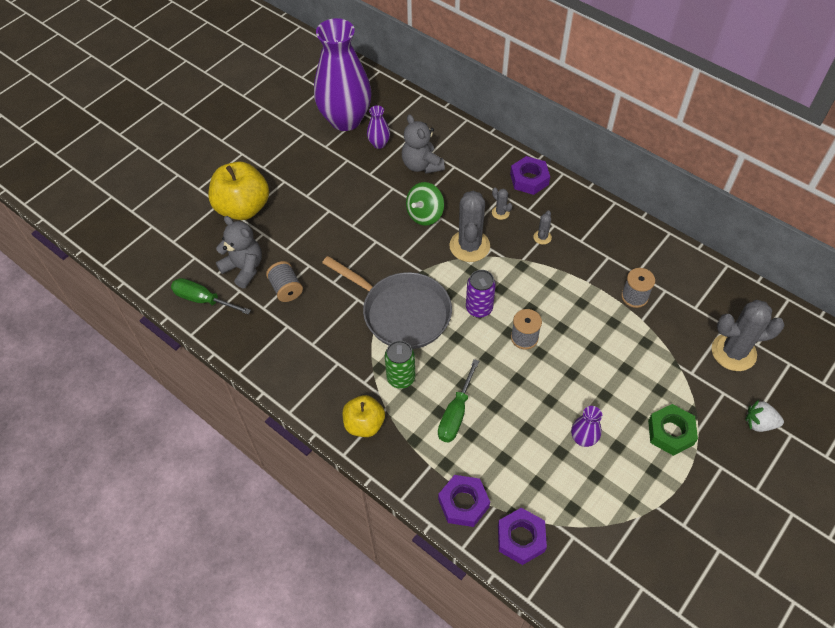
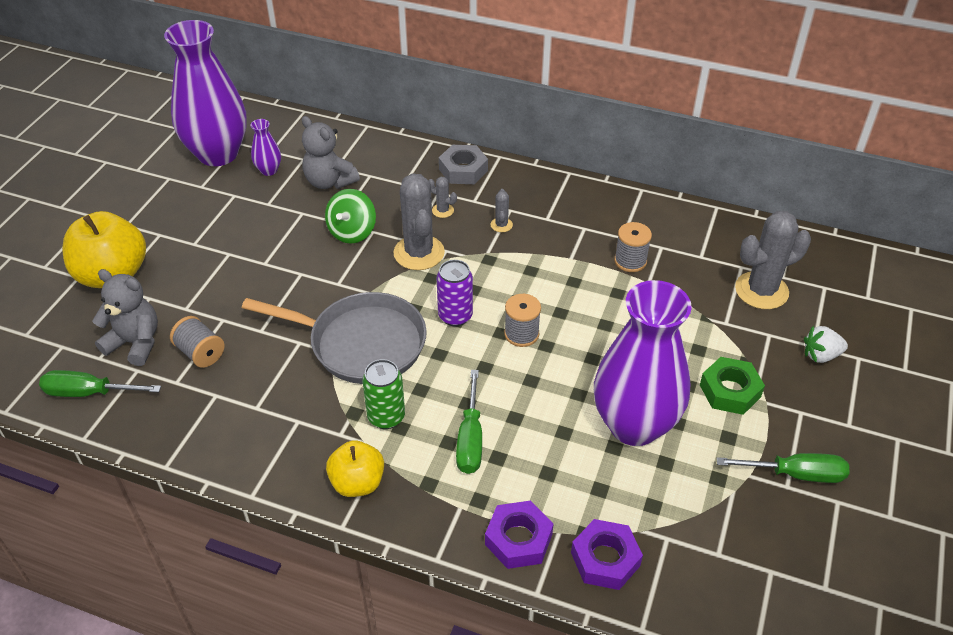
camera: 20 degrees left, 10 degrees down
purple nut [510,156,550,195] -> grey nut [439,145,488,184]
purple vase [571,406,602,447] -> purple vase [594,280,692,446], size x2.47
none -> green screwdriver [717,453,849,483]

